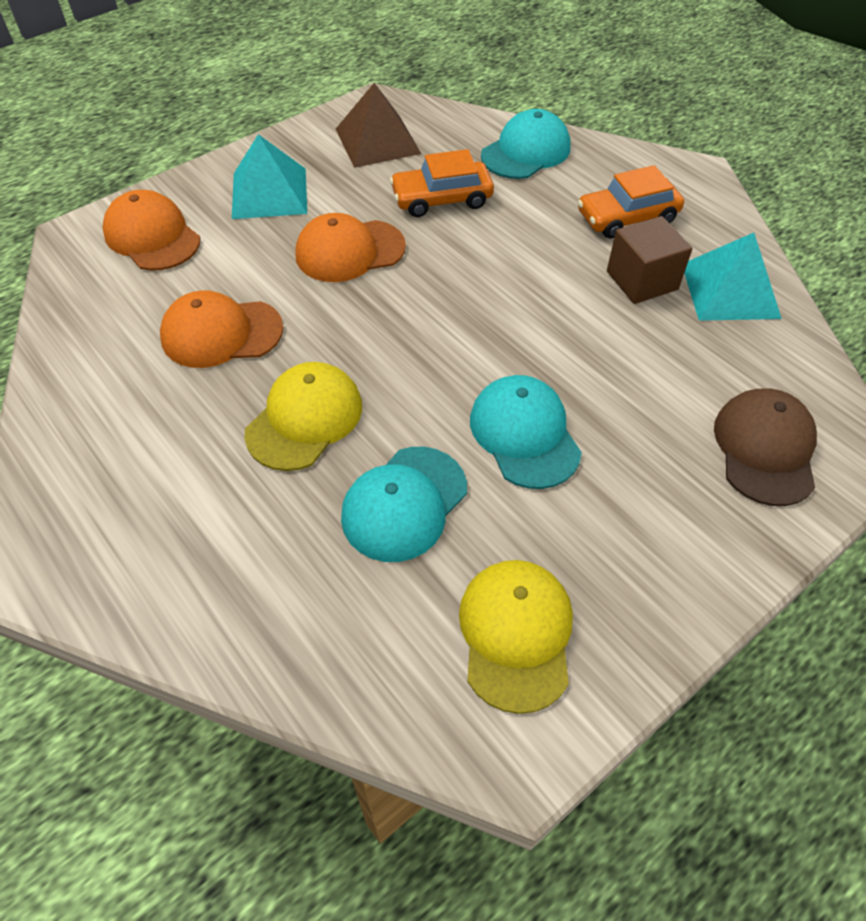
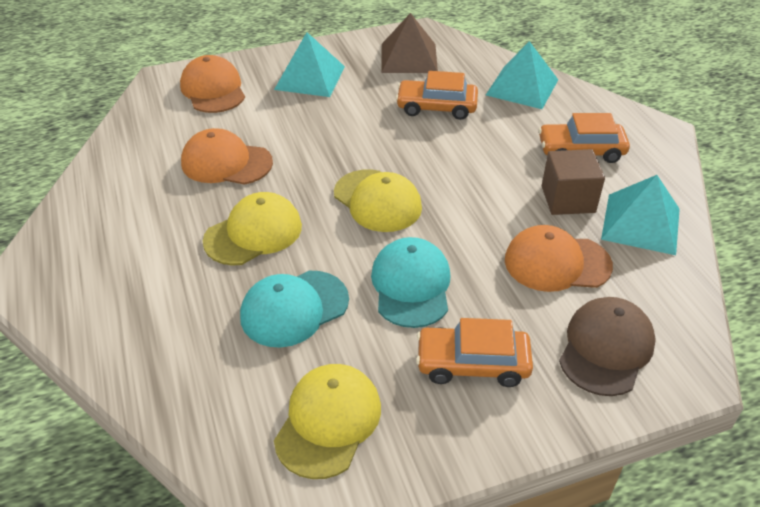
camera: 20 degrees right, 10 degrees down
orange cap [295,213,406,282] -> orange cap moved to [505,225,613,292]
turquoise cap [481,109,571,179] -> turquoise pyramid [486,41,558,109]
none -> yellow cap [334,169,422,232]
none -> orange car [416,318,533,387]

